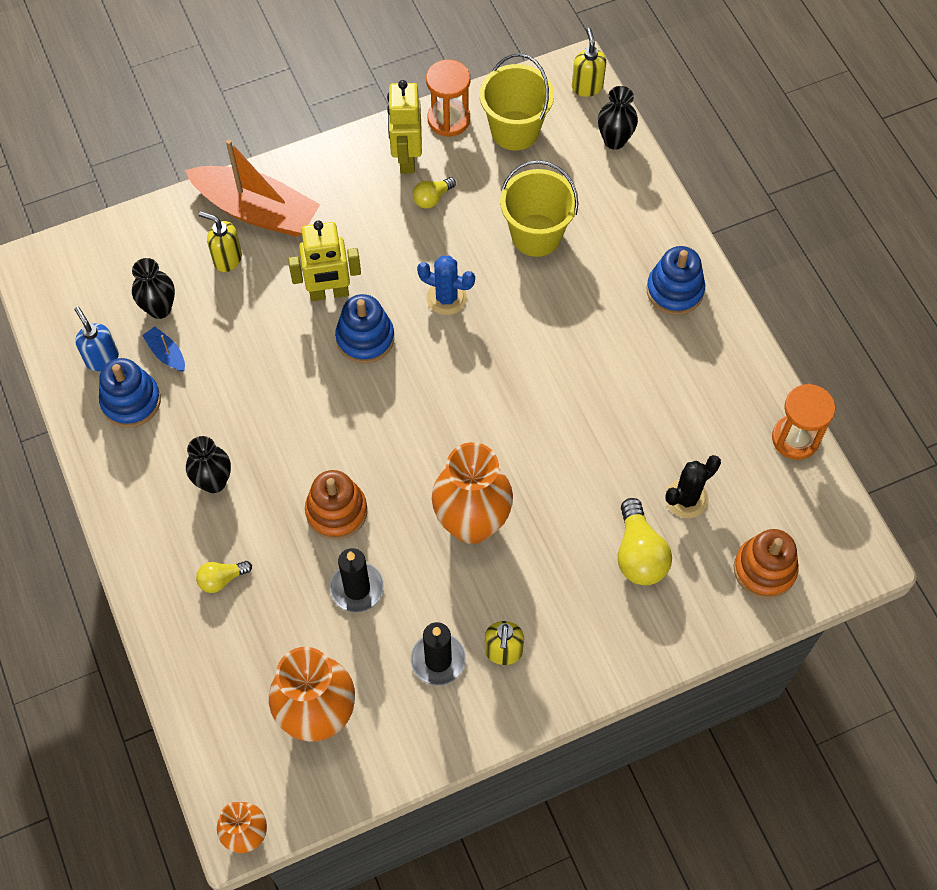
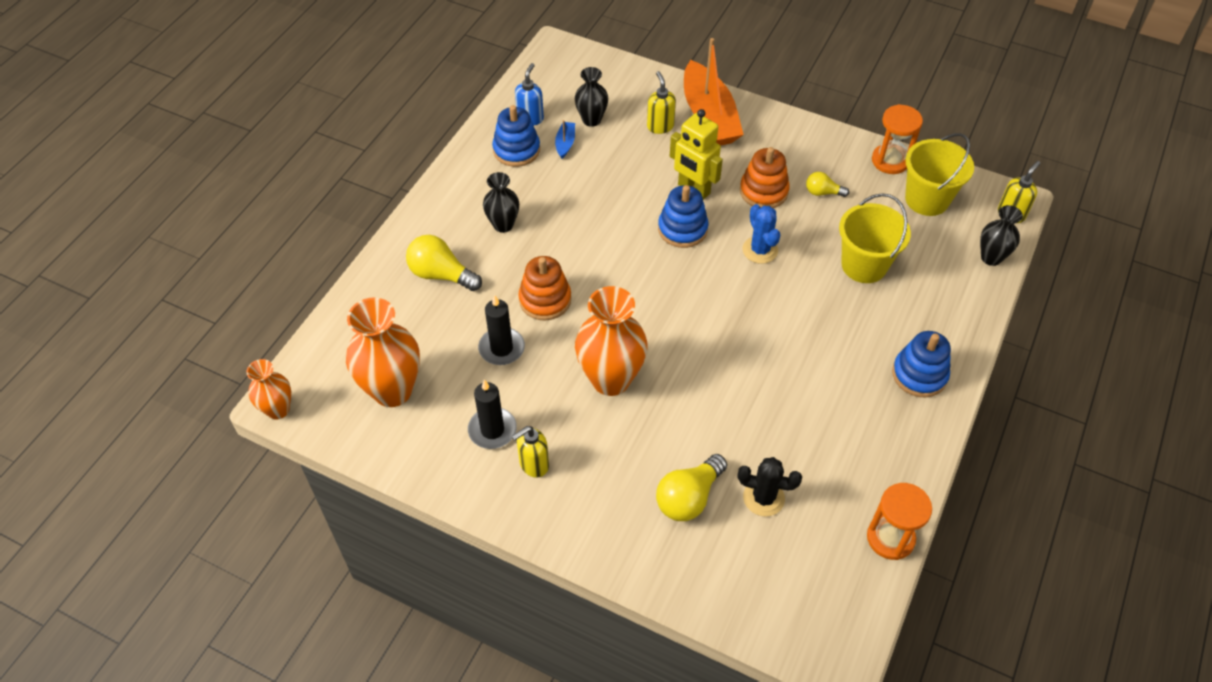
camera: 50 degrees right, 10 degrees down
yellow light bulb [196,561,252,593] -> yellow light bulb [406,235,482,291], size x1.74
yellow robot [387,80,422,174] -> none
orange stacking toy [734,529,799,599] -> orange stacking toy moved to [740,147,790,208]

